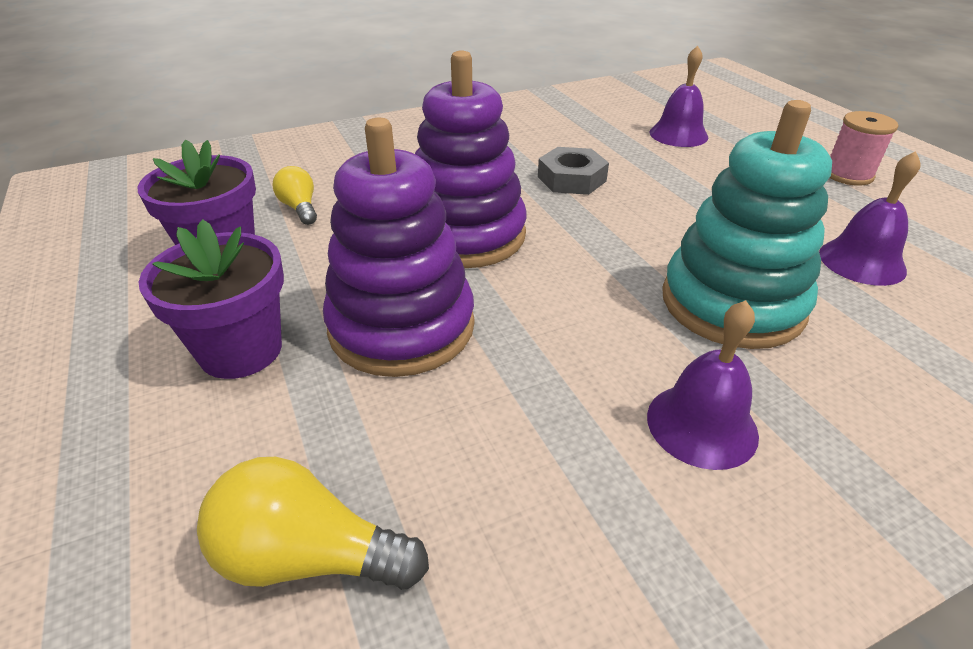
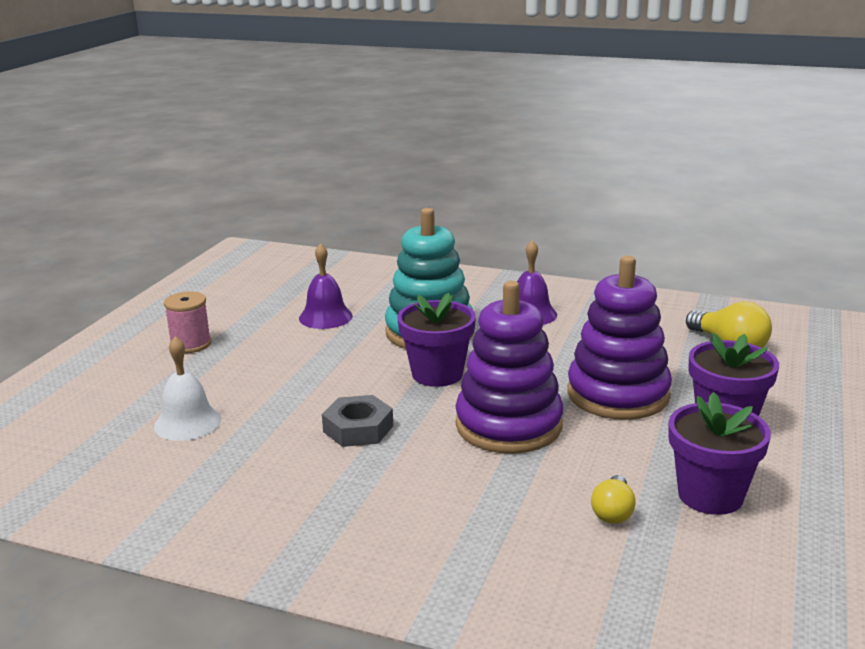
camera: 135 degrees left, 15 degrees down
purple bell [649,46,708,147] -> white bell [154,336,221,441]
none -> purple flower pot [397,293,476,387]

